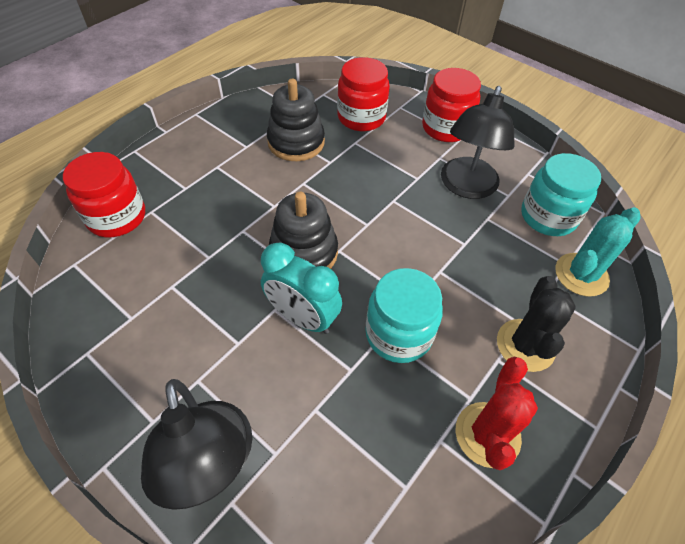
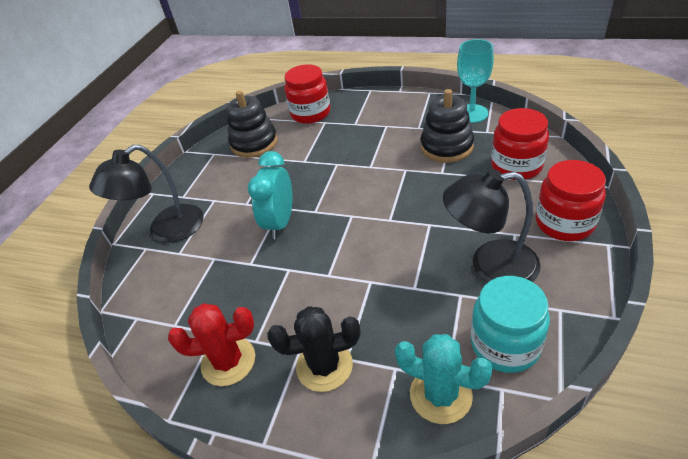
camera: 75 degrees right, 10 degrees down
black stacking toy [269,192,338,269] -> black stacking toy moved to [227,91,278,158]
turquoise jar [365,268,443,363] -> none
none -> turquoise goblet [457,39,494,123]

